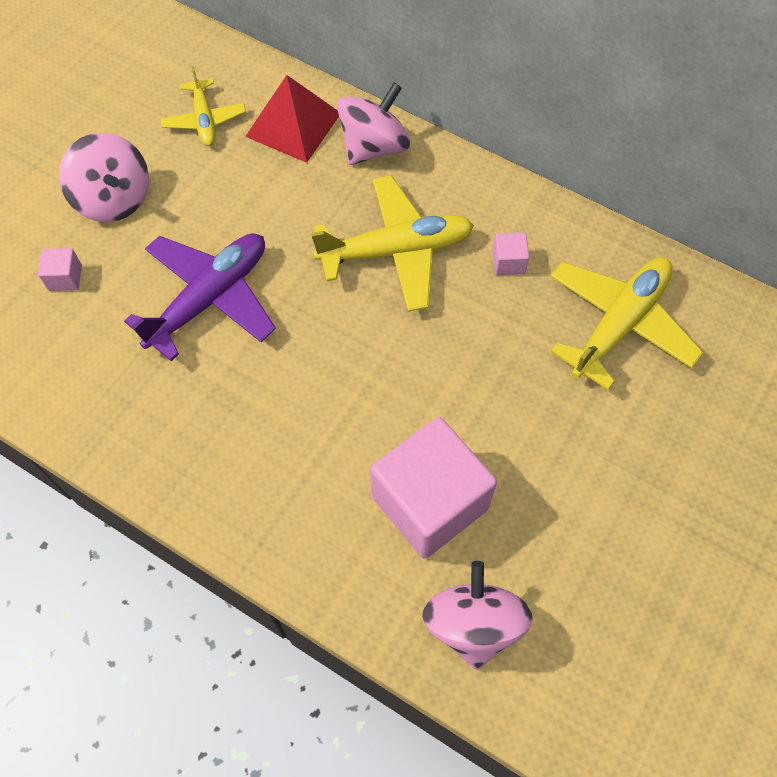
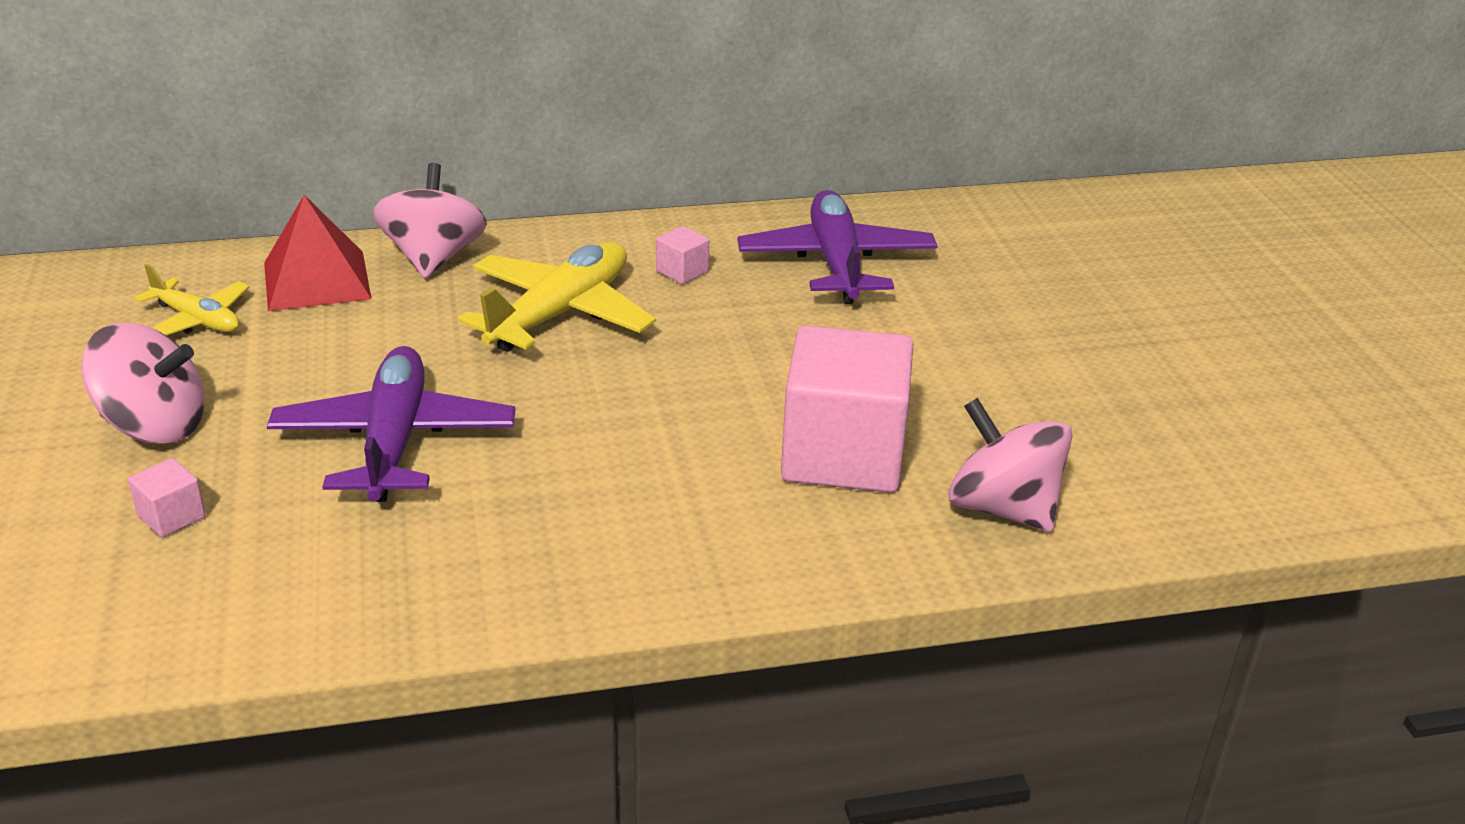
camera: 45 degrees left, 30 degrees down
yellow plane [550,257,703,390] -> purple plane [737,190,937,304]

